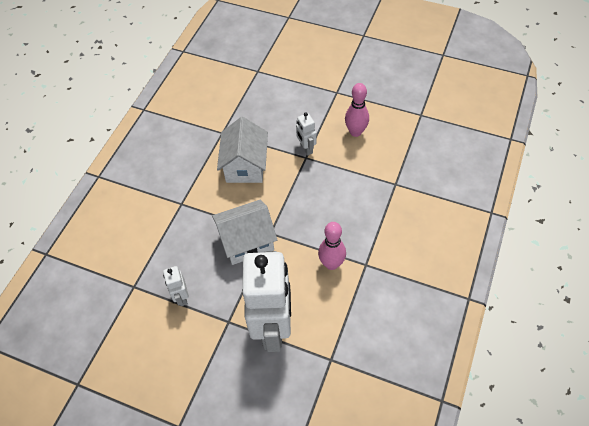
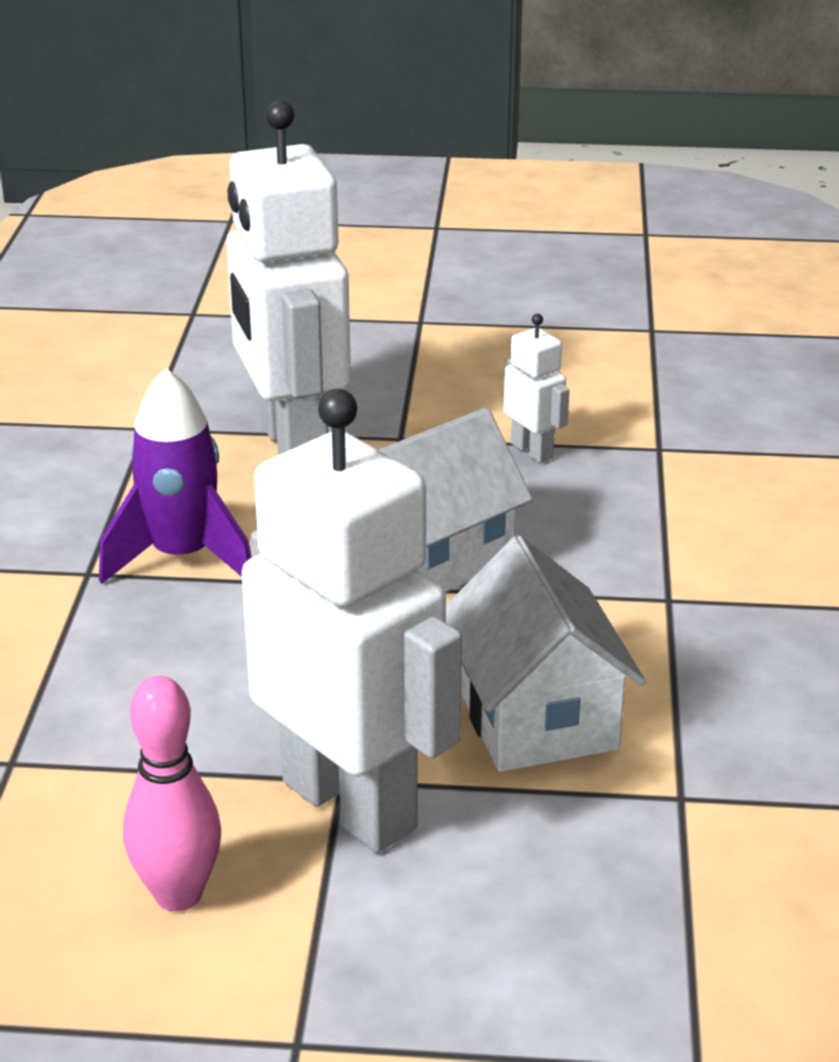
camera: 160 degrees right, 25 degrees down
white robot [296,112,316,155] -> white robot [242,389,462,853], size x2.35
pink bowling pin [318,222,346,270] -> purple rocket [99,368,252,584]

